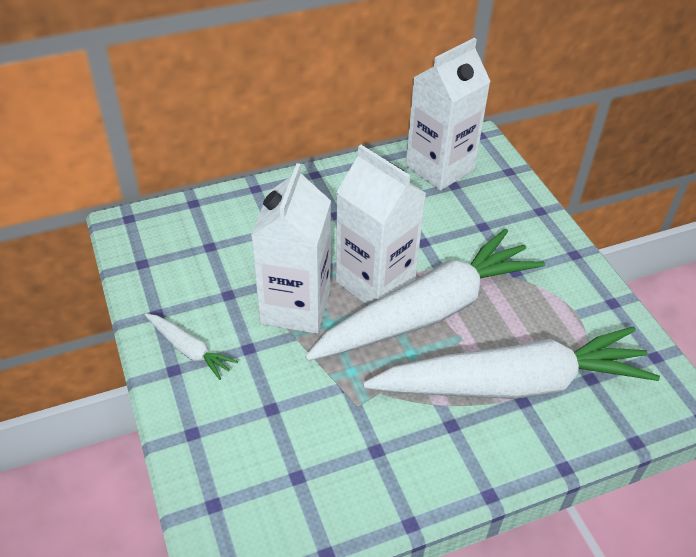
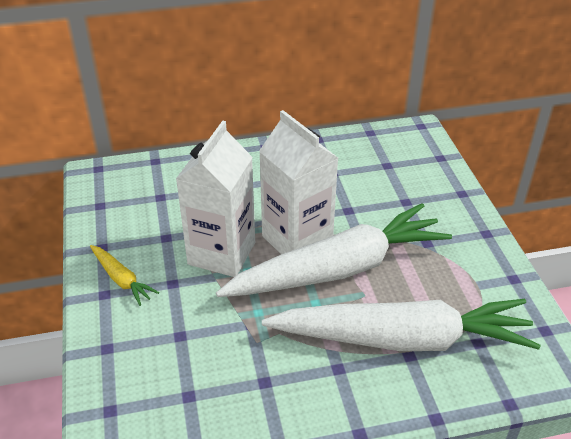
camera: 10 degrees right, 5 degrees down
white carrot [145,314,238,380] -> yellow carrot [90,245,159,306]
white carton [406,38,491,191] -> none

